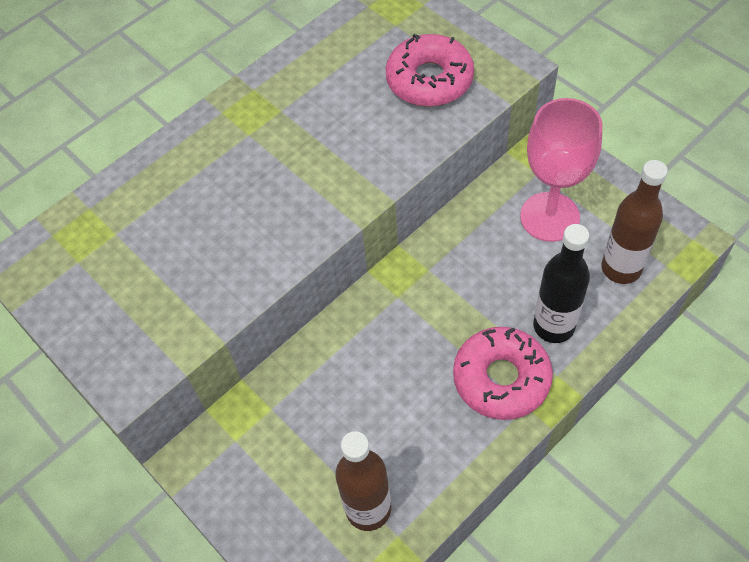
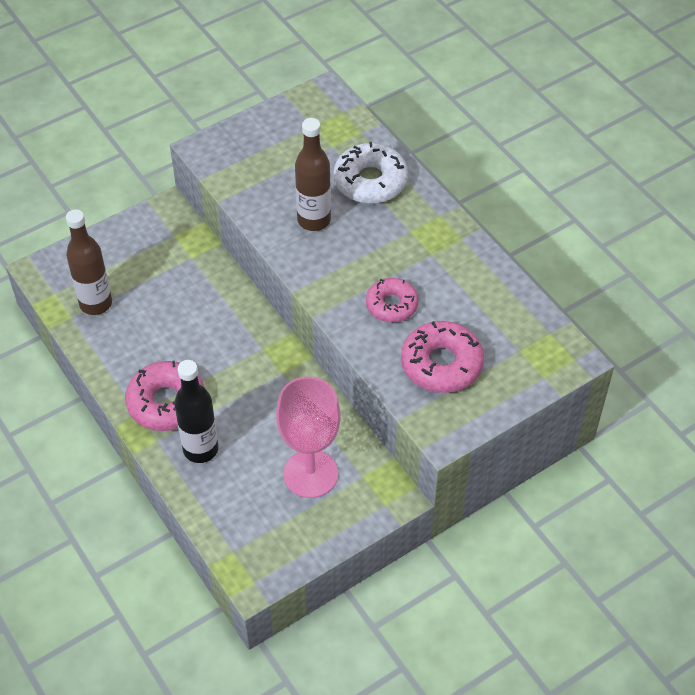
camera: 95 degrees right, 5 degrees down
brown bottle [601,160,668,284] -> brown bottle moved to [295,118,331,231]
none -> white donut [333,142,408,204]
none -> pink donut [366,278,418,322]

